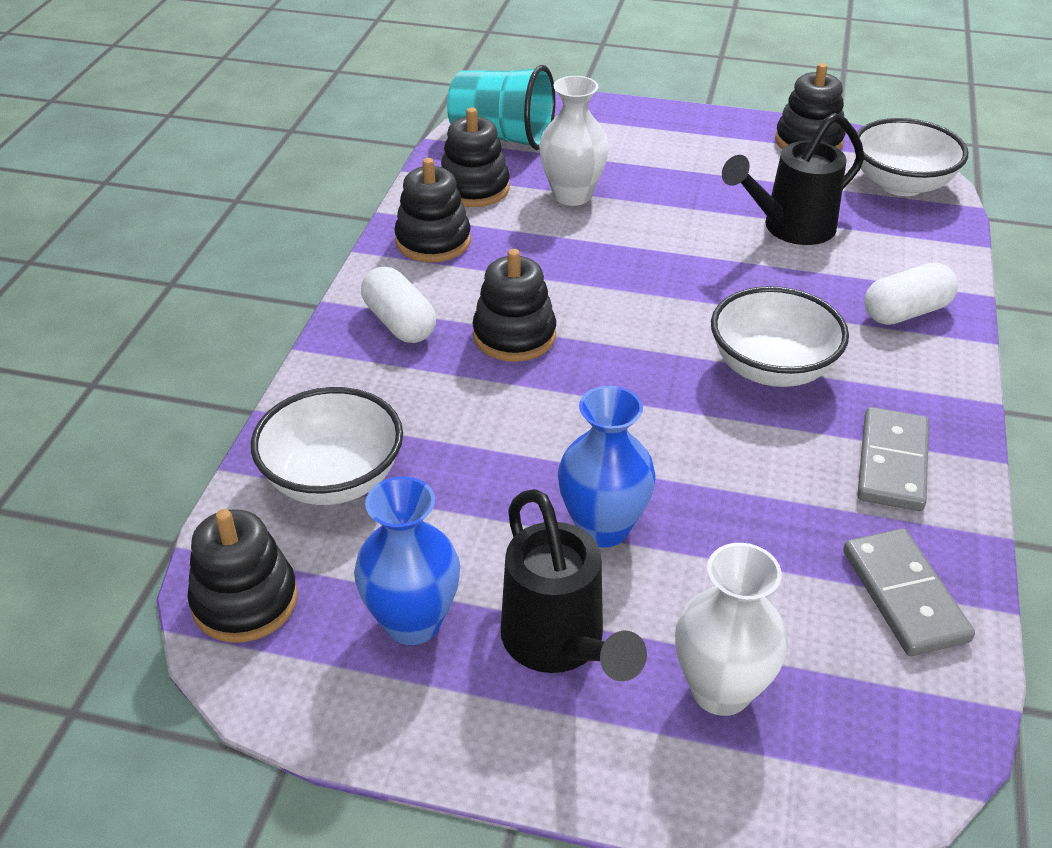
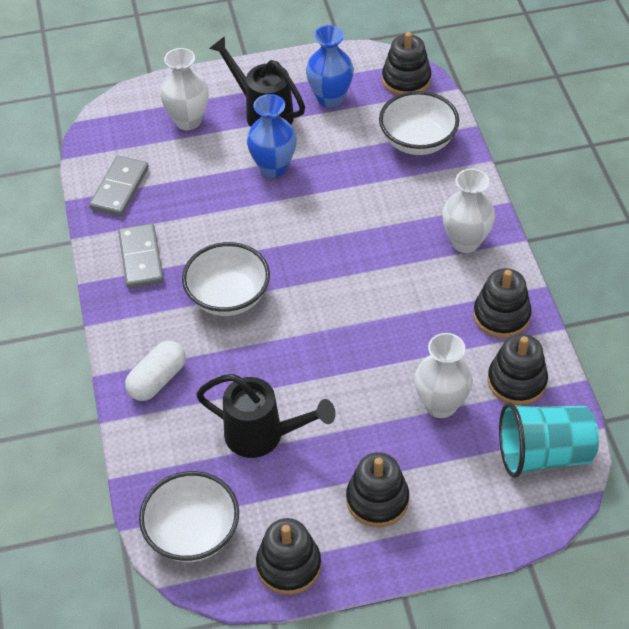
camera: 155 degrees right, 10 degrees up
white capsule [361,267,436,343] -> white vase [442,169,495,253]
black stacking toy [472,249,556,362] -> black stacking toy moved to [346,452,409,527]
black watering can [722,113,865,245] -> black watering can turned 75 degrees clockwise [196,374,336,458]
grey domino [843,529,975,656] -> grey domino turned 60 degrees clockwise [89,156,149,216]

